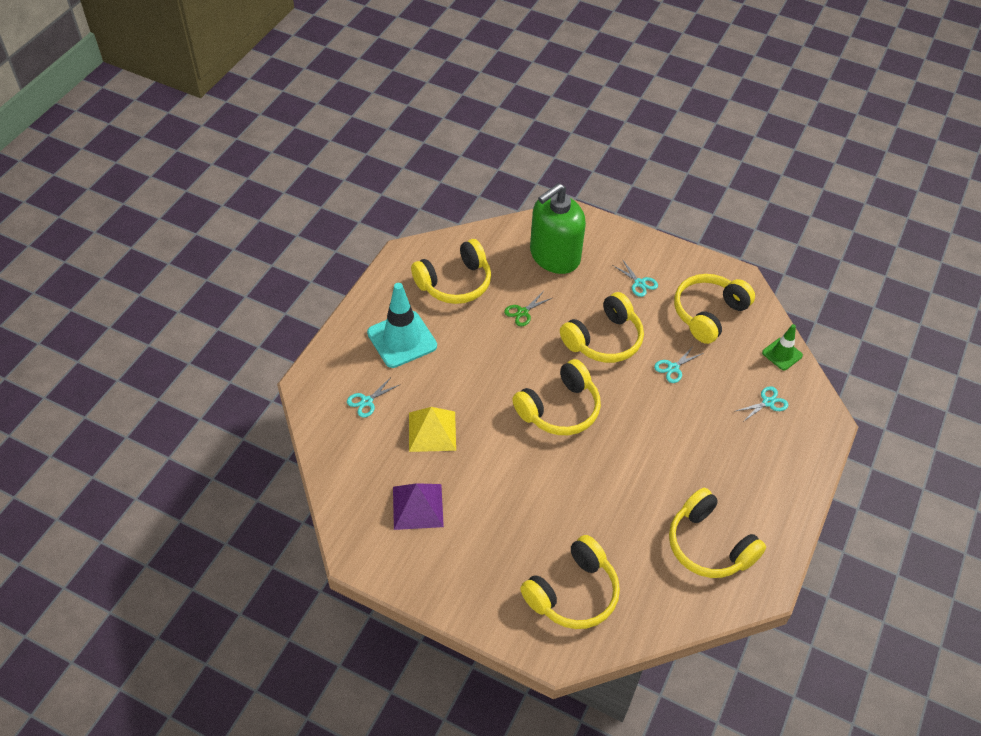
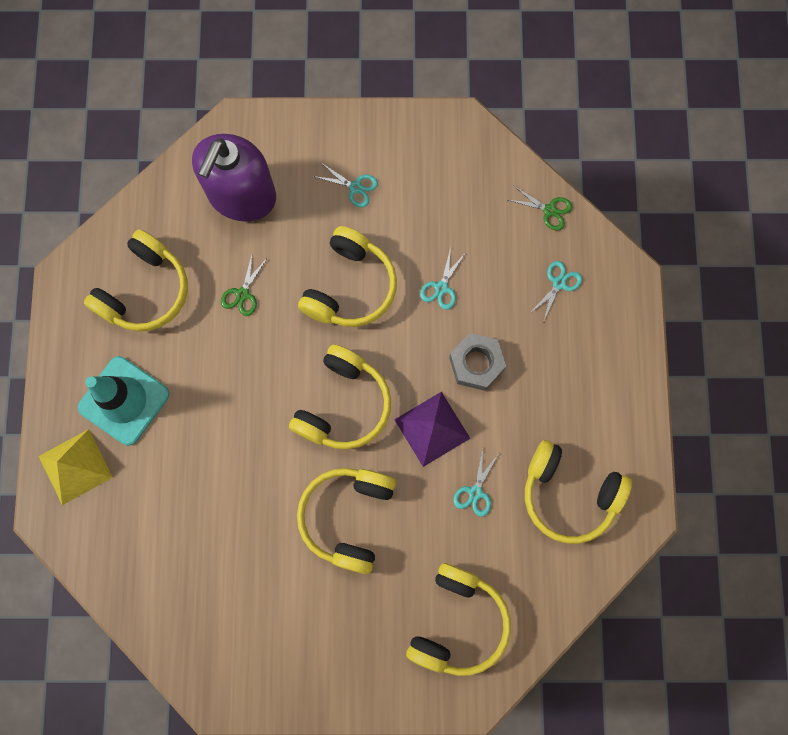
camera: 25 degrees left, 25 degrees up
turquoise scissors [347,376,401,418] -> turquoise scissors moved to [453,448,499,517]
purple pyramid [393,483,444,530] -> purple pyramid moved to [394,392,471,467]
yellow pyramid [409,407,456,452] -> yellow pyramid moved to [39,429,113,505]
green soap dispenser [530,183,586,274] -> purple soap dispenser [192,134,276,222]
yellow headphones [674,274,755,344] -> yellow headphones moved to [297,468,396,574]
green traffic cone [762,324,803,370] -> green scissors [509,185,572,231]
none -> grey nut [449,333,506,391]

